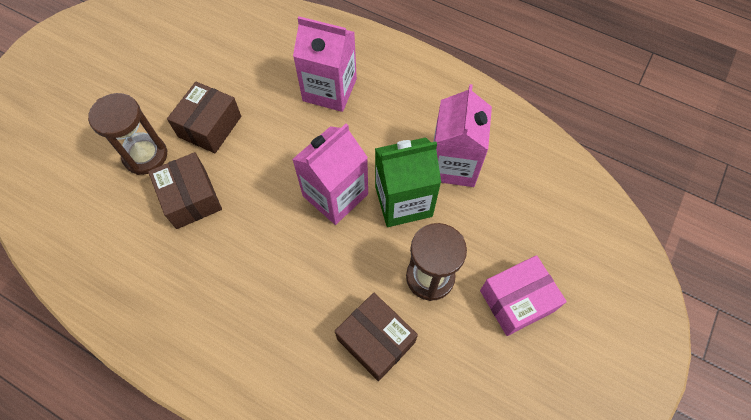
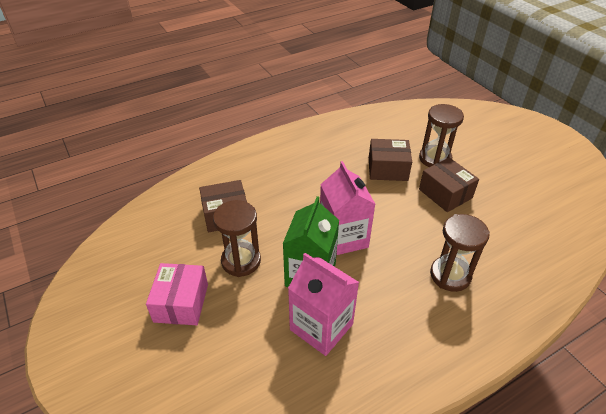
camera: 120 degrees right, 20 degrees down
pink carton [293,16,357,112] -> brown hourglass [430,214,490,292]

